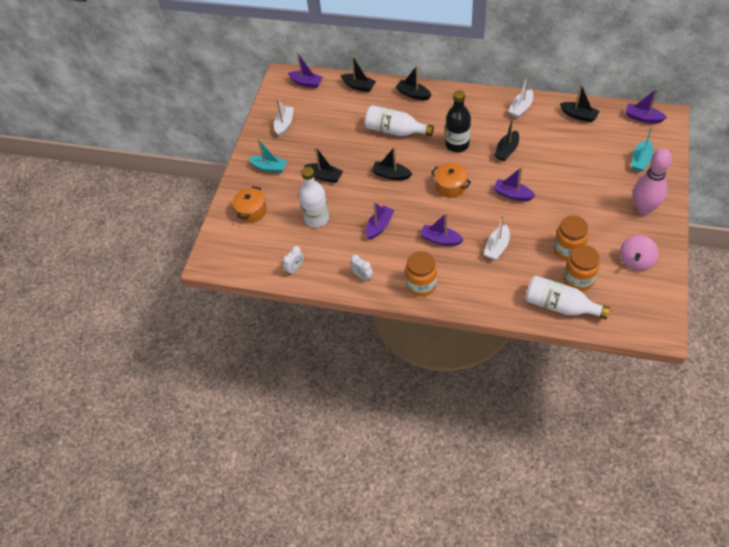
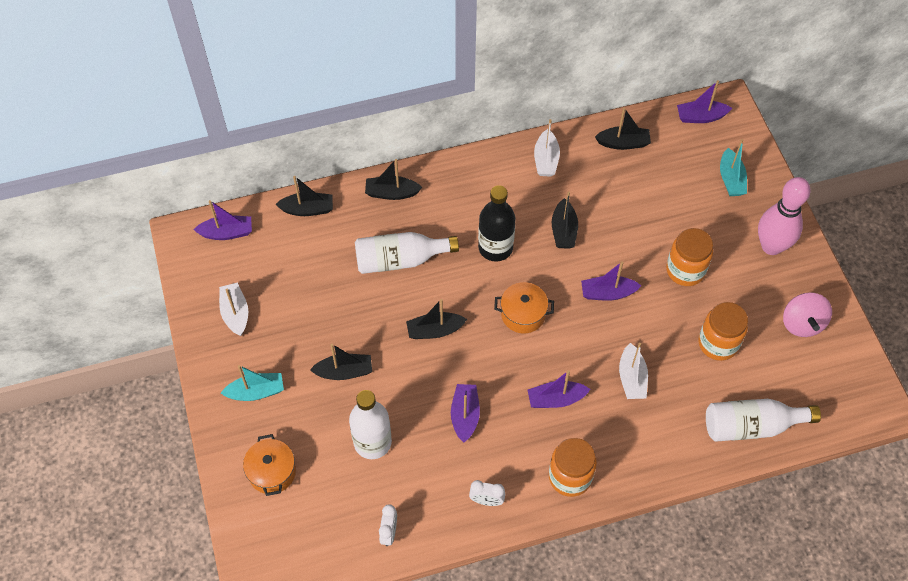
camera: 35 degrees left, 5 degrees up
orange jar [564,245,600,291] -> orange jar moved to [666,228,713,286]

